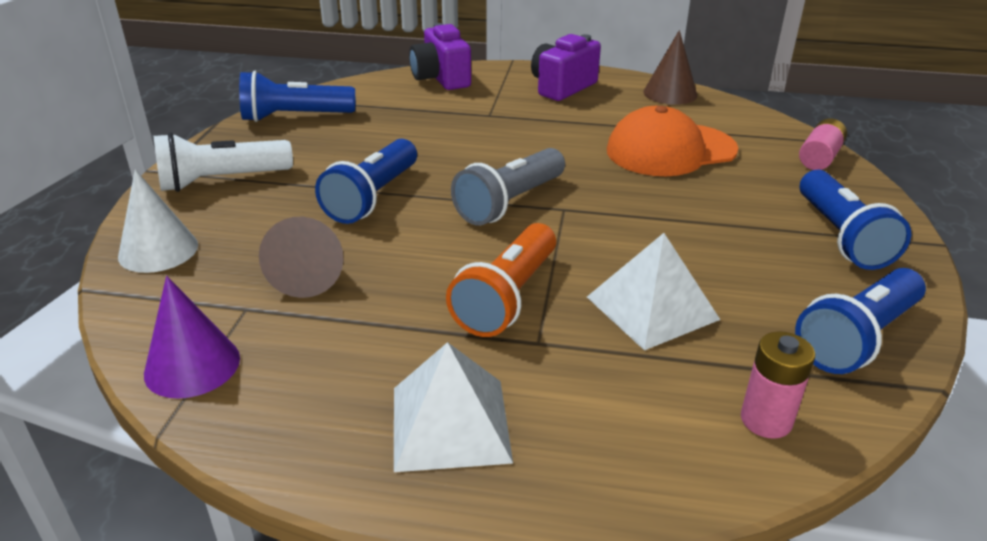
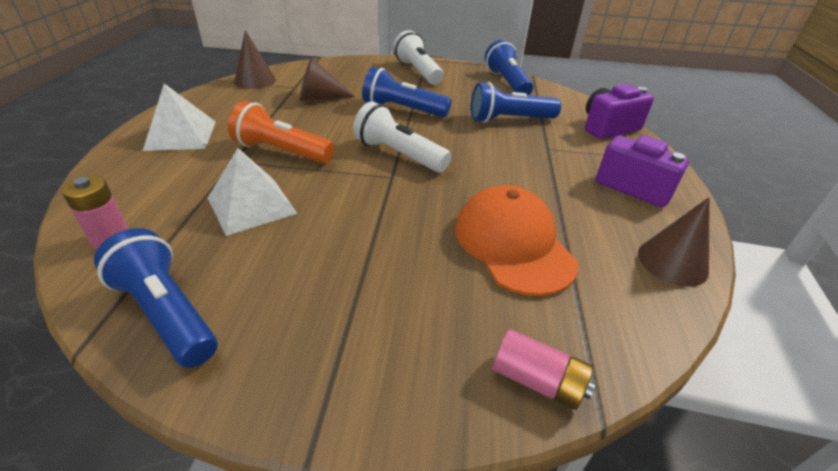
camera: 85 degrees right, 5 degrees up
white cone [118,169,198,273] -> none
purple cone [144,276,240,398] -> brown cone [234,30,276,89]
grey flashlight [451,148,565,226] -> white flashlight [353,101,451,172]
blue flashlight [799,170,911,270] -> blue flashlight moved to [471,82,561,123]

